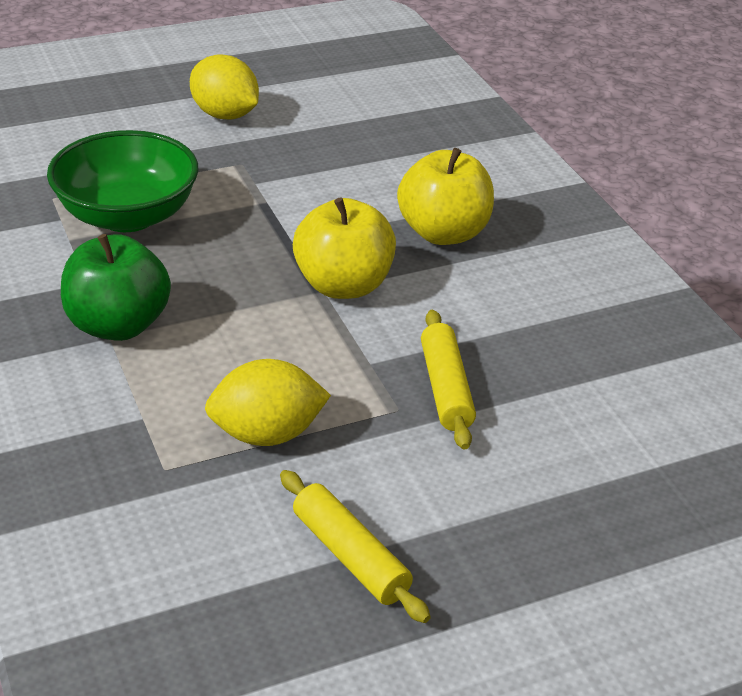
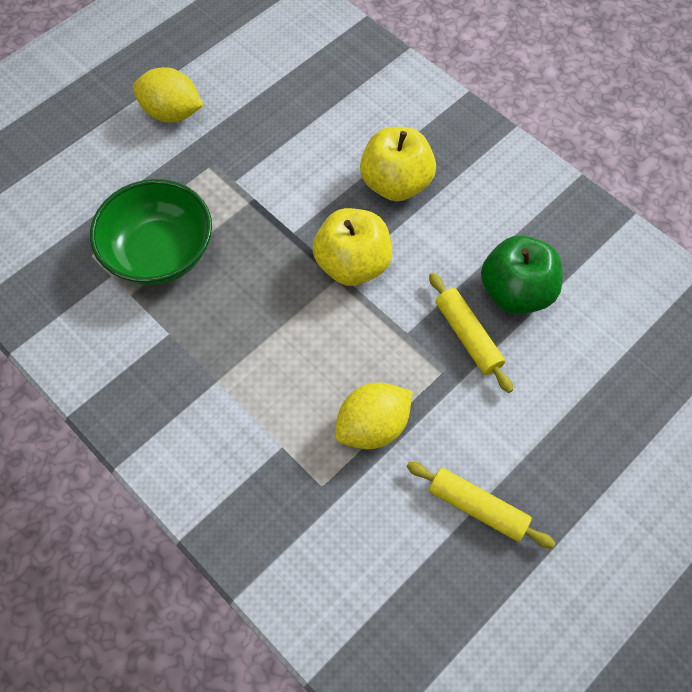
camera: 20 degrees left, 25 degrees up
green apple [61,234,171,341] -> green apple moved to [481,235,563,314]

